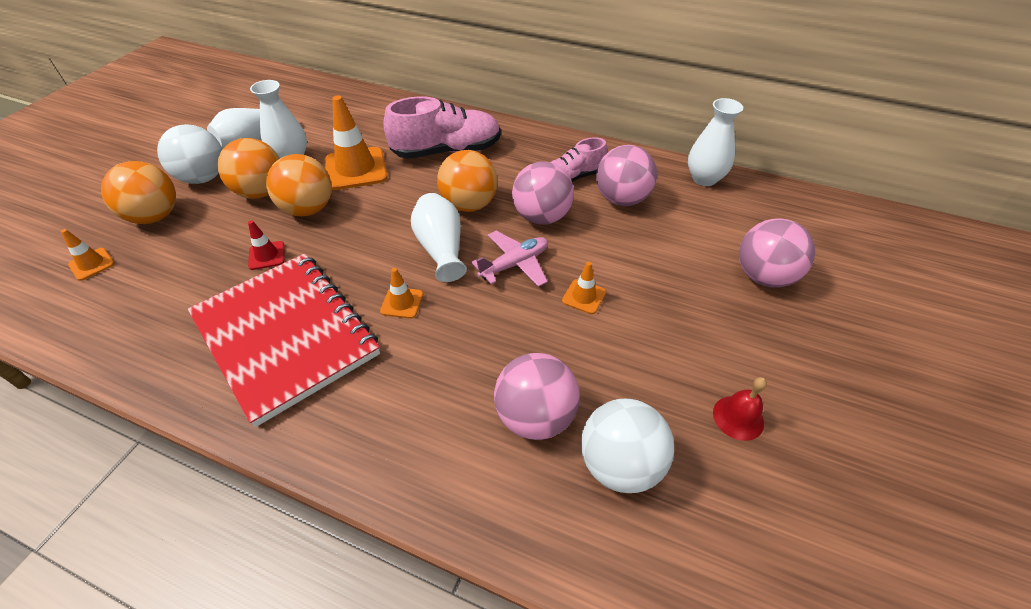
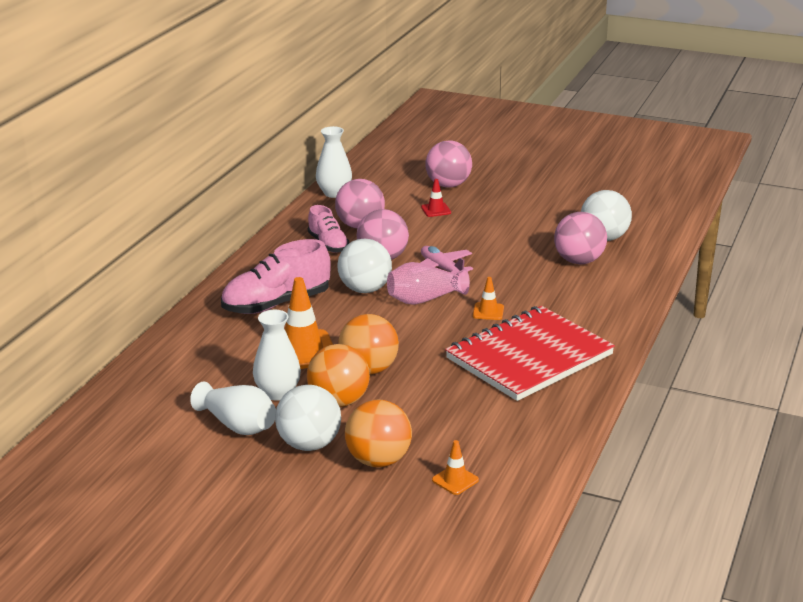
camera: 90 degrees left, 20 degrees down
red traffic cone [248,220,285,270] -> red traffic cone moved to [421,179,451,217]
pink shoe [383,96,501,159] -> pink shoe turned 105 degrees counterclockwise [221,239,331,314]
white vase [411,193,467,282] -> pink vase [387,262,470,305]
orange ball [437,150,498,212] -> white ball [337,239,392,293]
orange traffic cone [562,262,606,314] -> none
red bell [713,377,767,441] -> none

